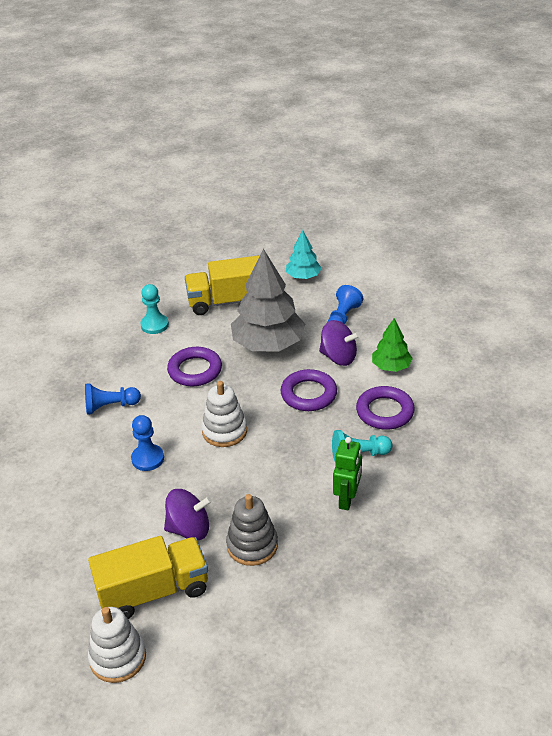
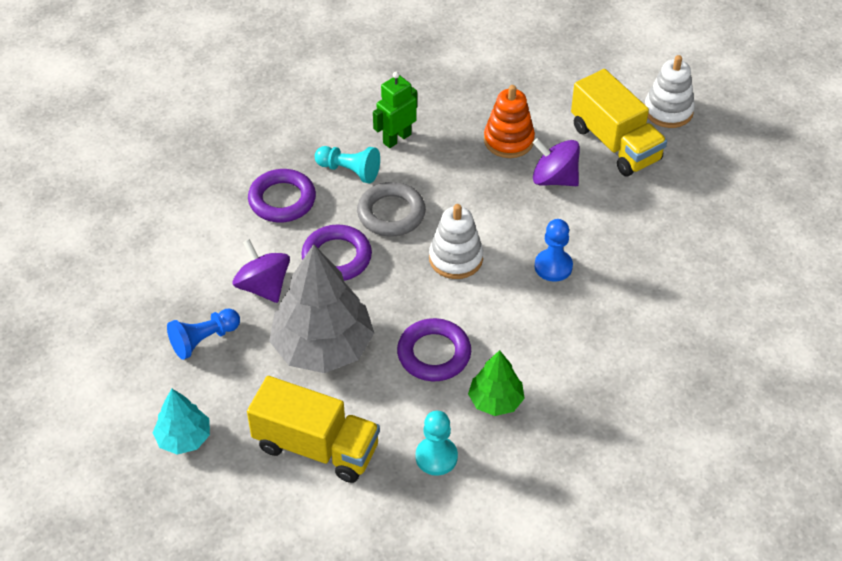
camera: 150 degrees left, 10 degrees up
blue pawn [85,383,141,415] -> none
yellow truck [88,536,208,619] -> yellow truck turned 135 degrees counterclockwise [571,69,667,177]
grey stacking toy [226,494,278,566] -> orange stacking toy [484,85,535,158]
green tree [372,318,413,372] -> green tree moved to [468,350,525,416]
none -> grey ring [357,182,426,237]

